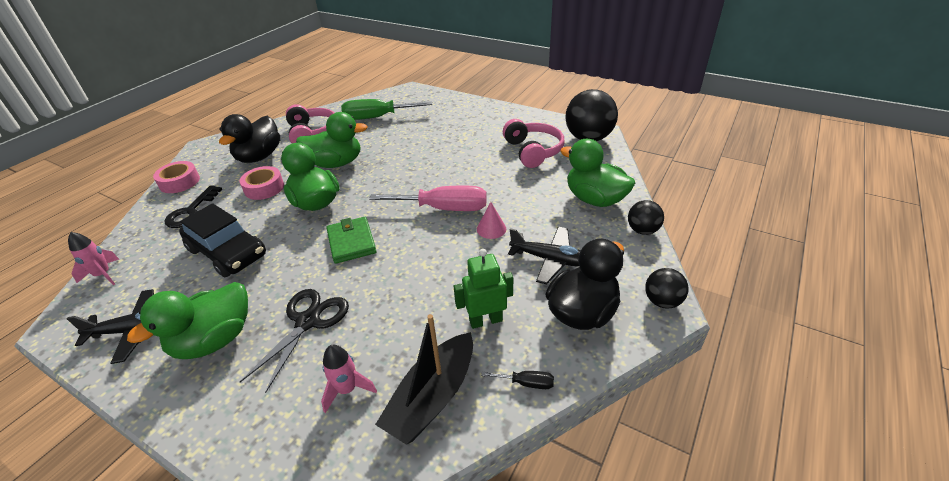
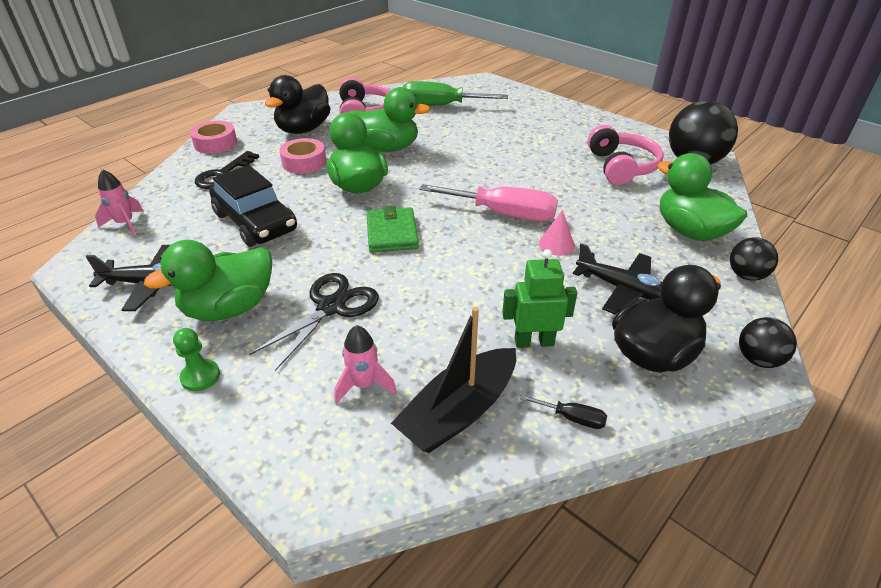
camera: 10 degrees right, 0 degrees up
none -> green pawn [173,328,220,391]

